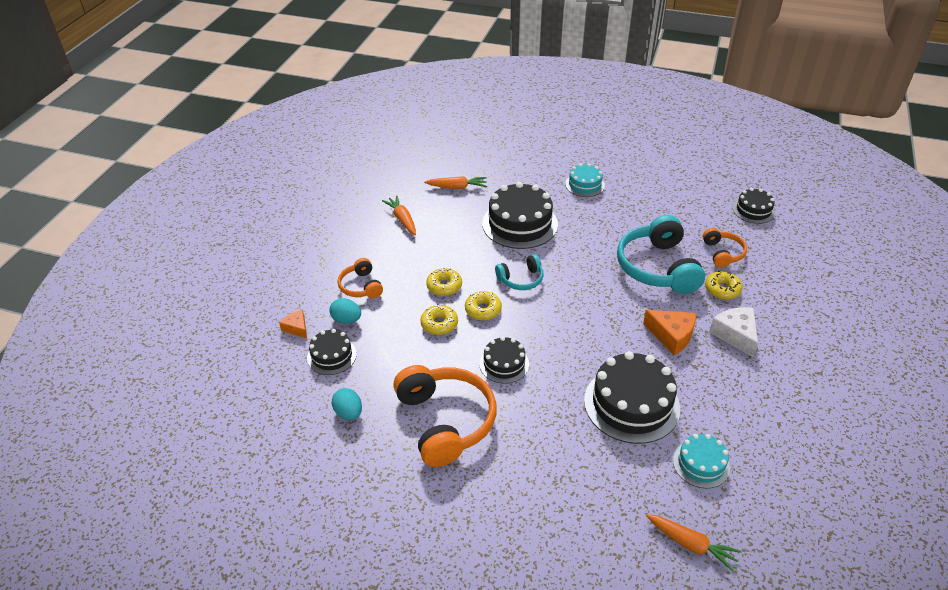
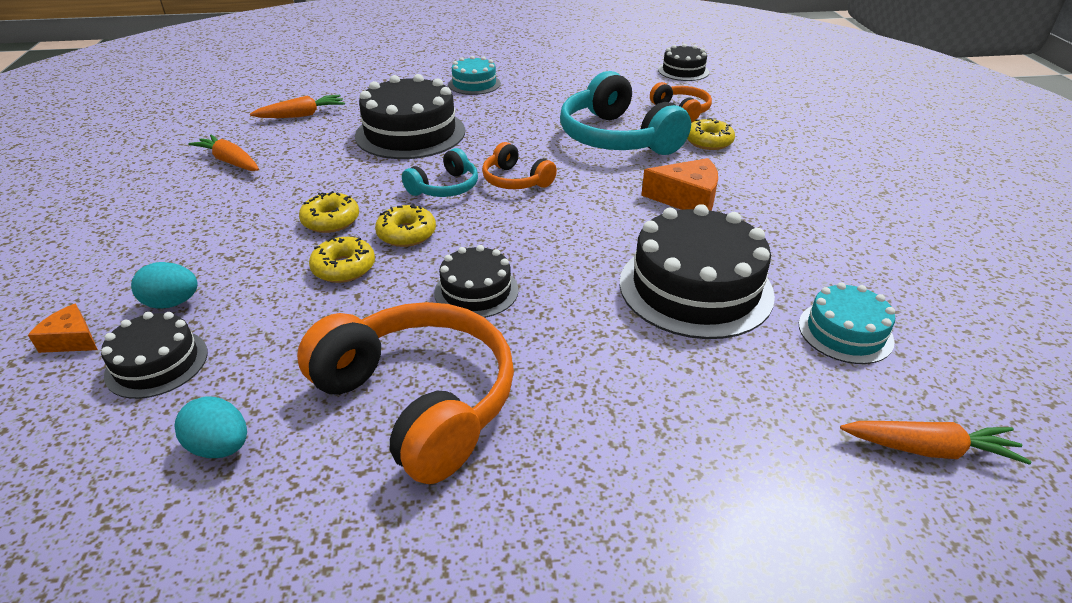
camera: 25 degrees left, 5 degrees down
orange headphones [337,258,383,298] -> orange headphones moved to [482,142,557,189]
white cheese [709,307,758,357] -> none

